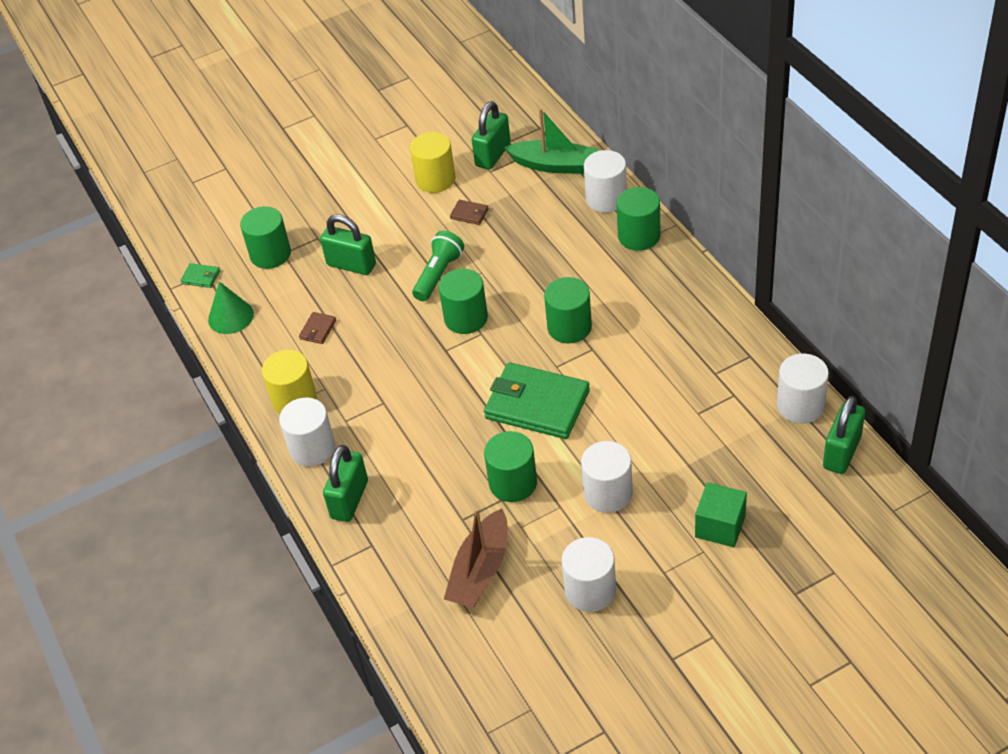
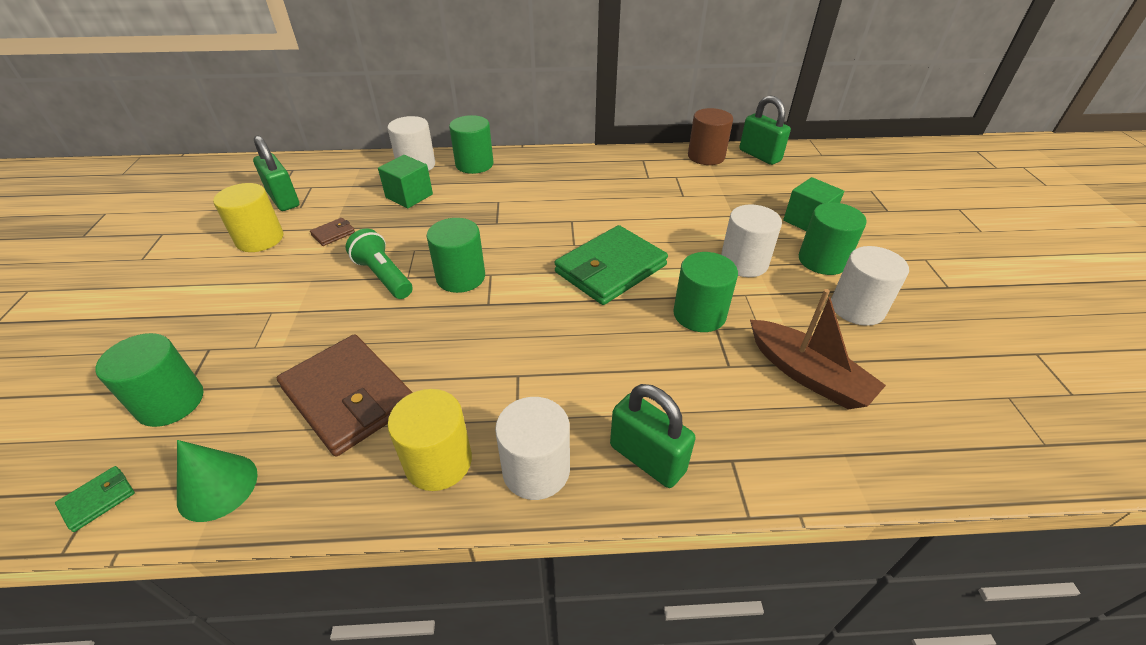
camera: 70 degrees left, 5 degrees down
brown wallet [299,312,336,344] -> brown wallet [277,334,413,457], size x2.44
green padlock [320,214,376,275] -> none
green boat [504,108,599,174] -> none
green cylinder [544,277,592,344] -> green cylinder moved to [799,203,867,275]
white cylinder [777,354,829,424] -> brown cylinder [688,108,733,165]
none -> green cube [378,155,433,208]

